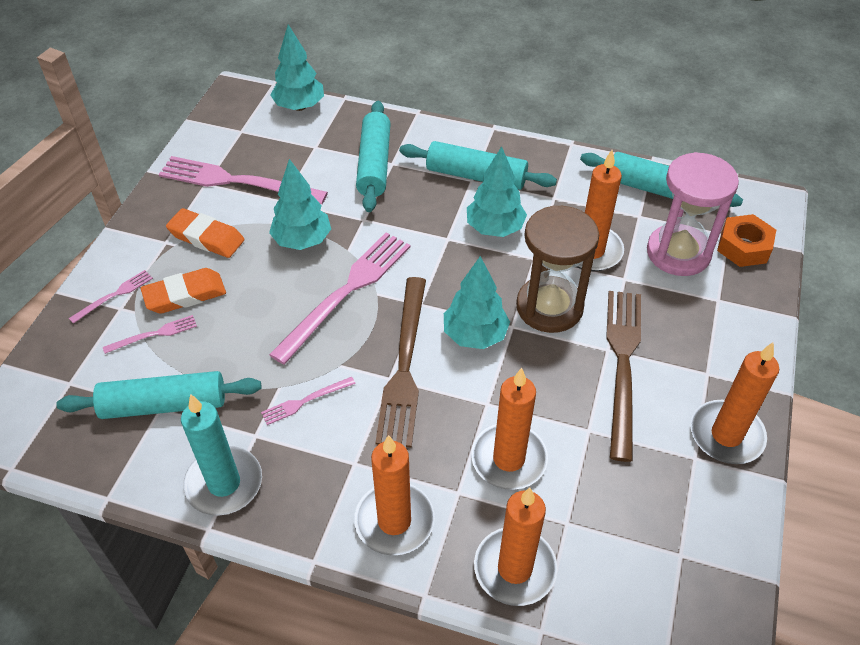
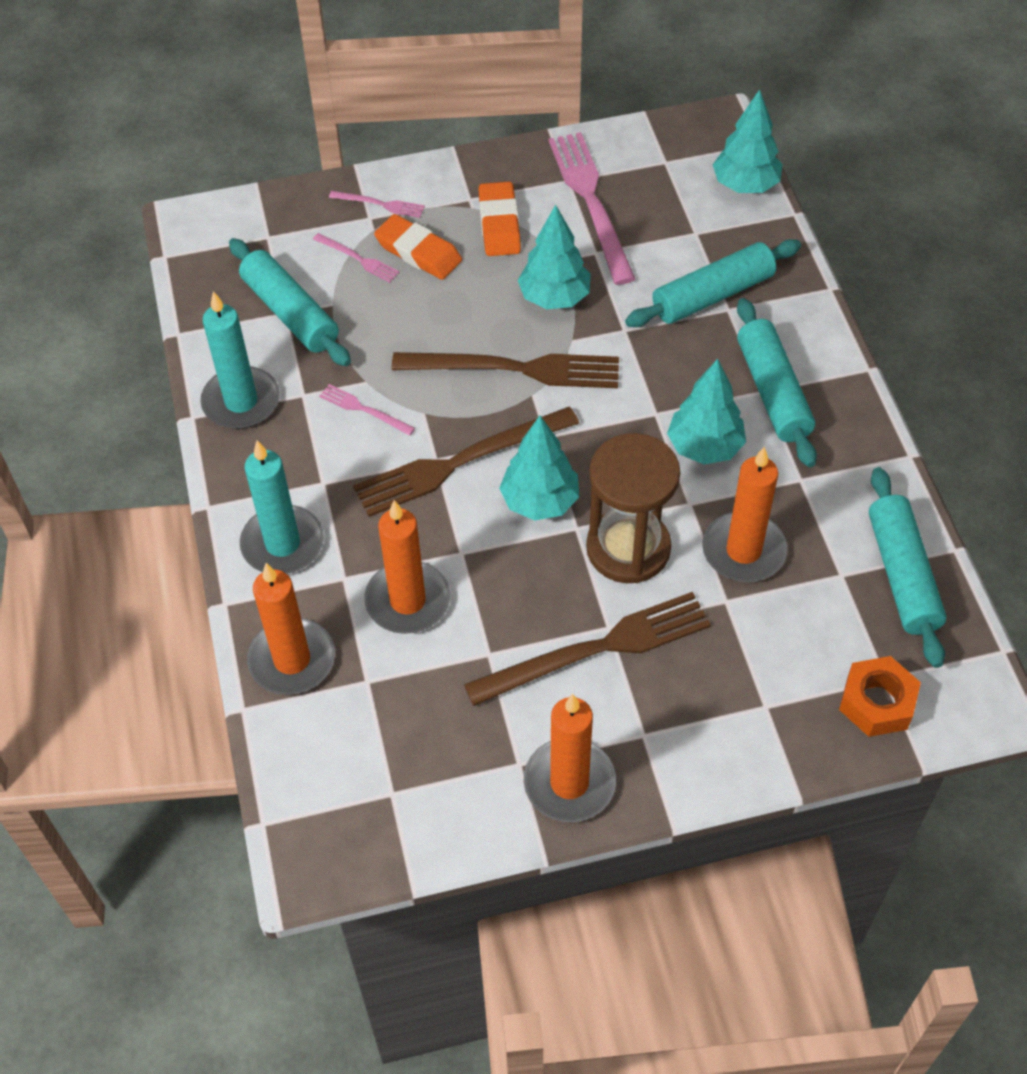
camera: 60 degrees right, 5 degrees up
pink fork [269,232,411,365] -> brown fork [392,352,619,388]
orange candle [354,435,434,555] -> turquoise candle [240,440,324,574]
pink hourglass [647,152,739,276] -> none

